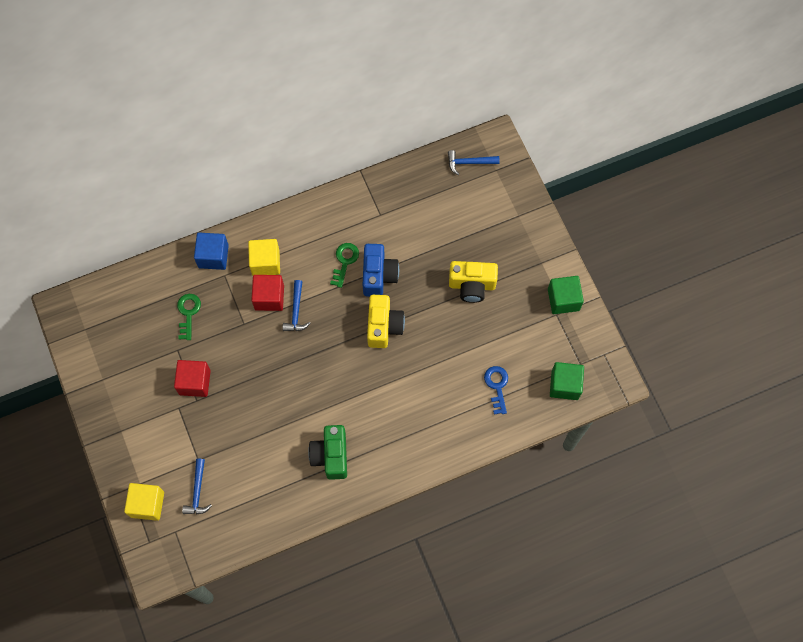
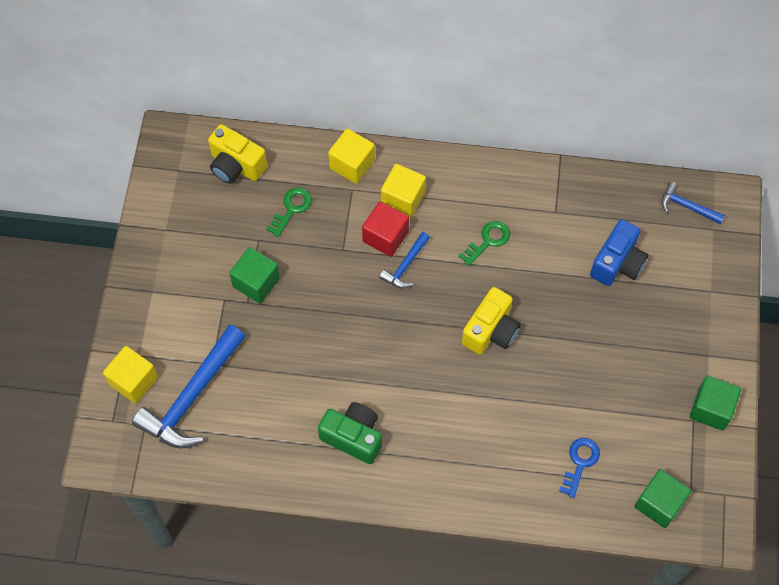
camera: 30 degrees right, 5 degrees down
red cube [174,360,211,397] -> green cube [229,247,280,304]
blue hammer [182,459,212,514] -> blue hammer [132,324,246,449], size x2.03
blue cube [194,233,229,270] -> yellow cube [328,128,375,184]
green camera [308,425,347,480] -> green camera turned 90 degrees clockwise [318,402,382,464]
blue camera [363,244,399,297] -> blue camera moved to [590,219,648,286]
yellow camera [449,261,498,303] -> yellow camera moved to [208,124,267,184]

